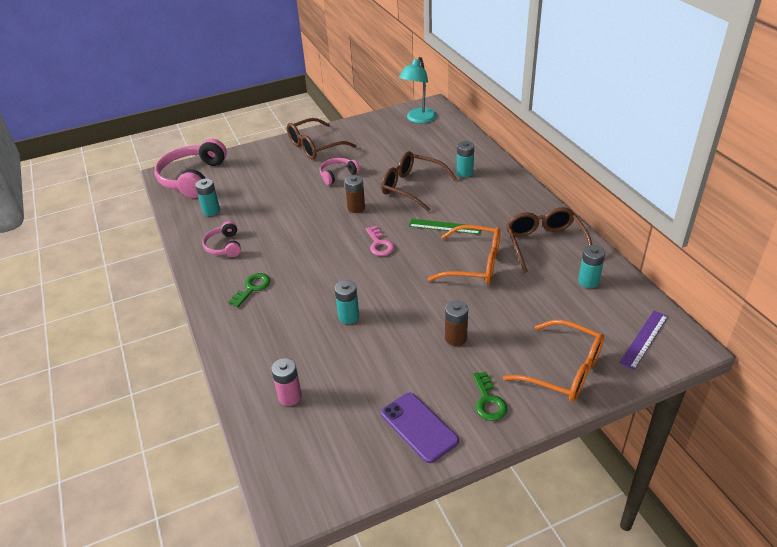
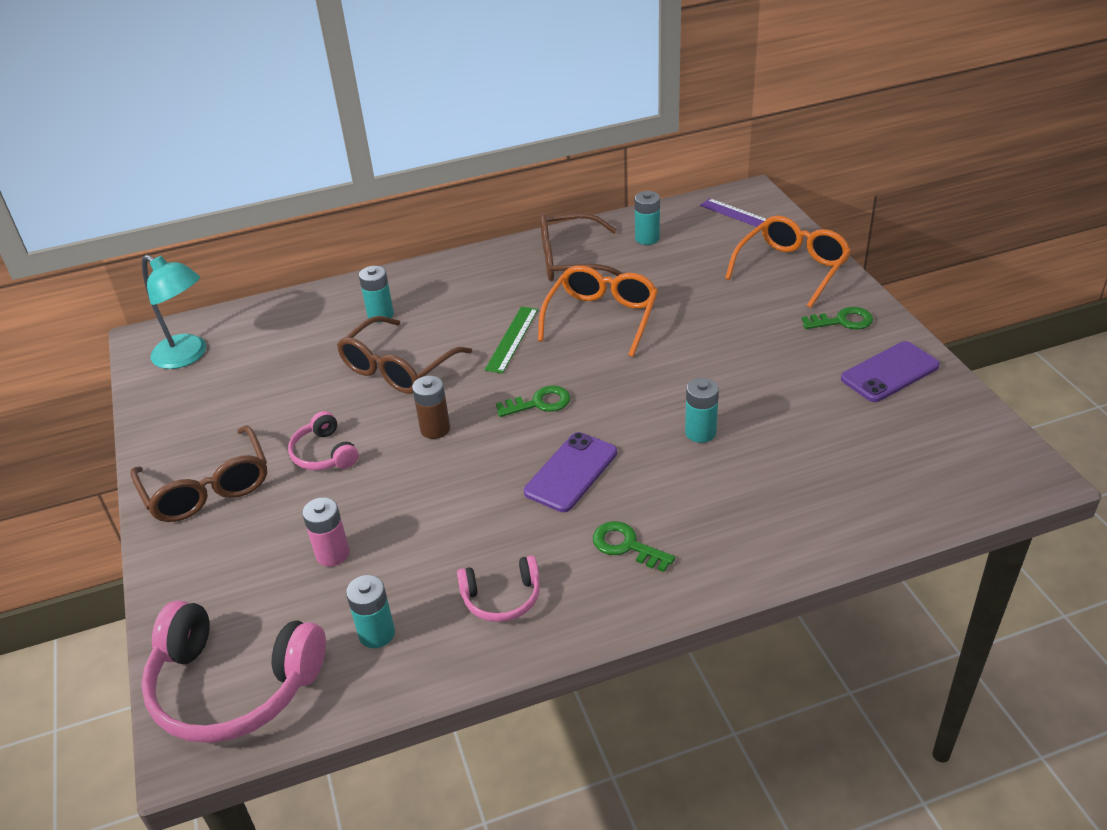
camera: 85 degrees left, 0 degrees up
pink battery [271,358,302,406] -> pink battery moved to [302,497,349,567]
pink key [366,226,394,256] -> green key [496,386,571,417]
brown battery [445,300,468,346] -> none
none -> purple phone [524,432,617,512]

